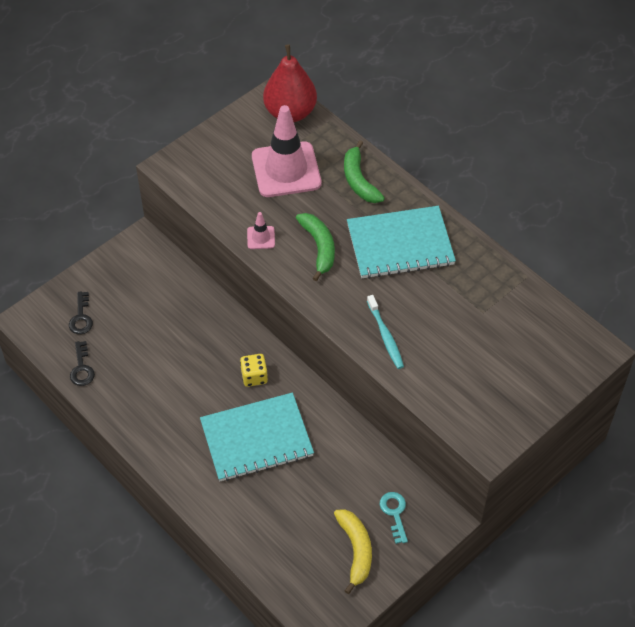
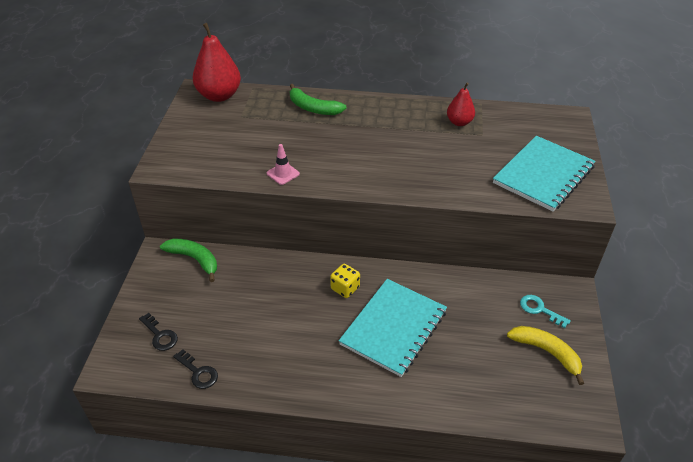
camera: 40 degrees left, 10 degrees down
pink traffic cone [252,105,321,197] -> none
green banana [296,213,335,281] -> green banana moved to [160,238,217,282]
turquoise notebook [347,206,456,279] -> turquoise notebook moved to [493,136,596,212]
turquoise toothbrush [367,295,404,369] -> none
none -> red pear [447,83,475,126]

